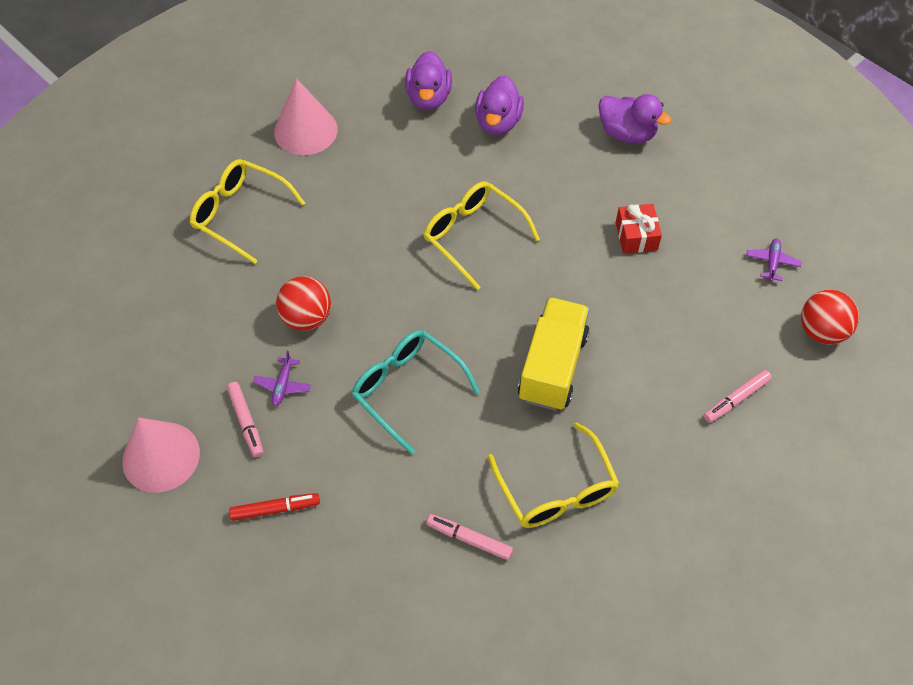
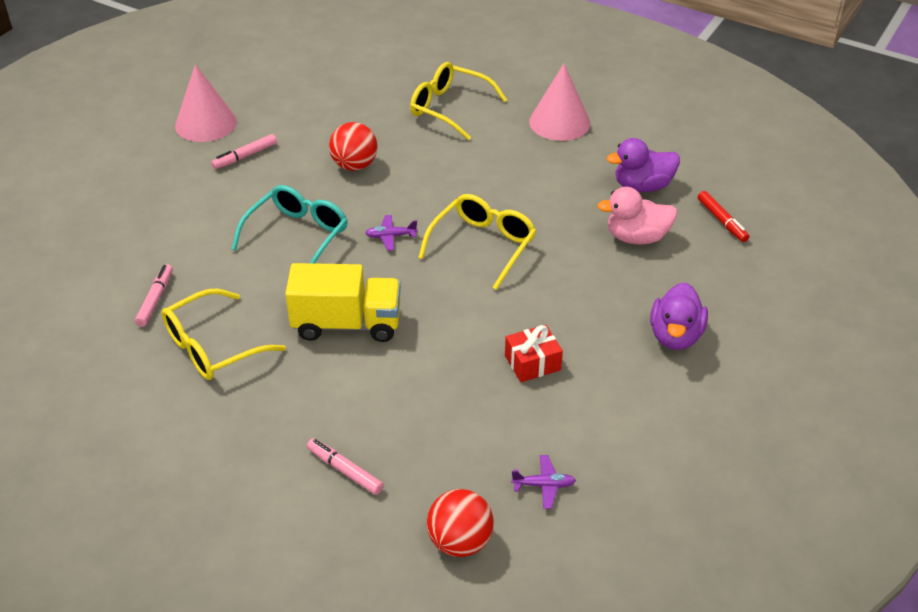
camera: 75 degrees right, 15 degrees down
yellow glasses [190,159,305,264] -> yellow glasses turned 75 degrees counterclockwise [410,62,507,140]
red marker [229,493,320,521] -> red marker moved to [698,191,749,242]
purple plane [253,351,311,406] -> purple plane moved to [365,215,418,251]
purple duck [475,75,524,135] -> pink duck [597,187,677,245]

